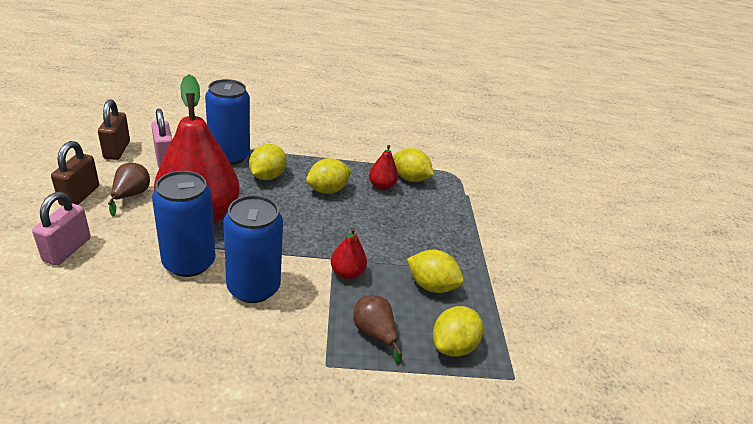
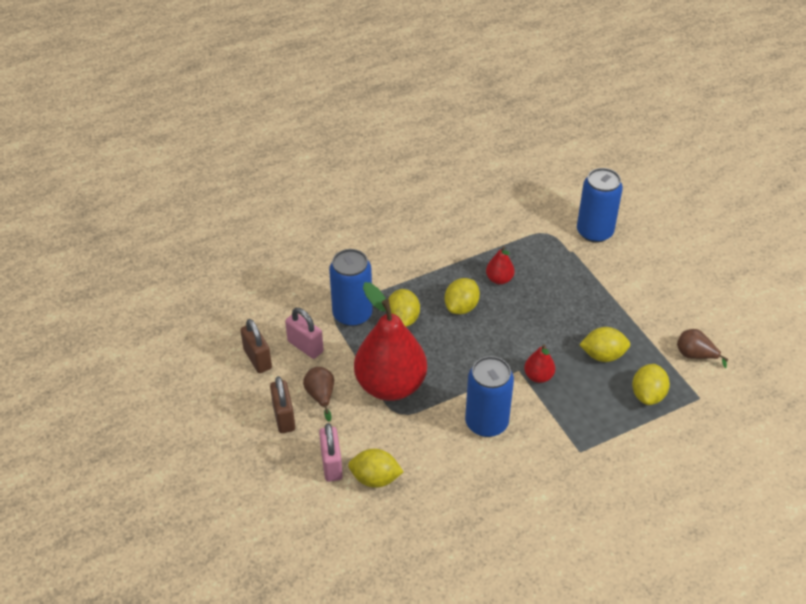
camera: 20 degrees left, 10 degrees up
blue can [152,171,216,277] -> blue can moved to [577,168,623,243]
brown pear [353,295,402,365] -> brown pear moved to [677,329,728,368]
yellow lemon [393,148,434,182] -> yellow lemon moved to [348,449,403,488]

